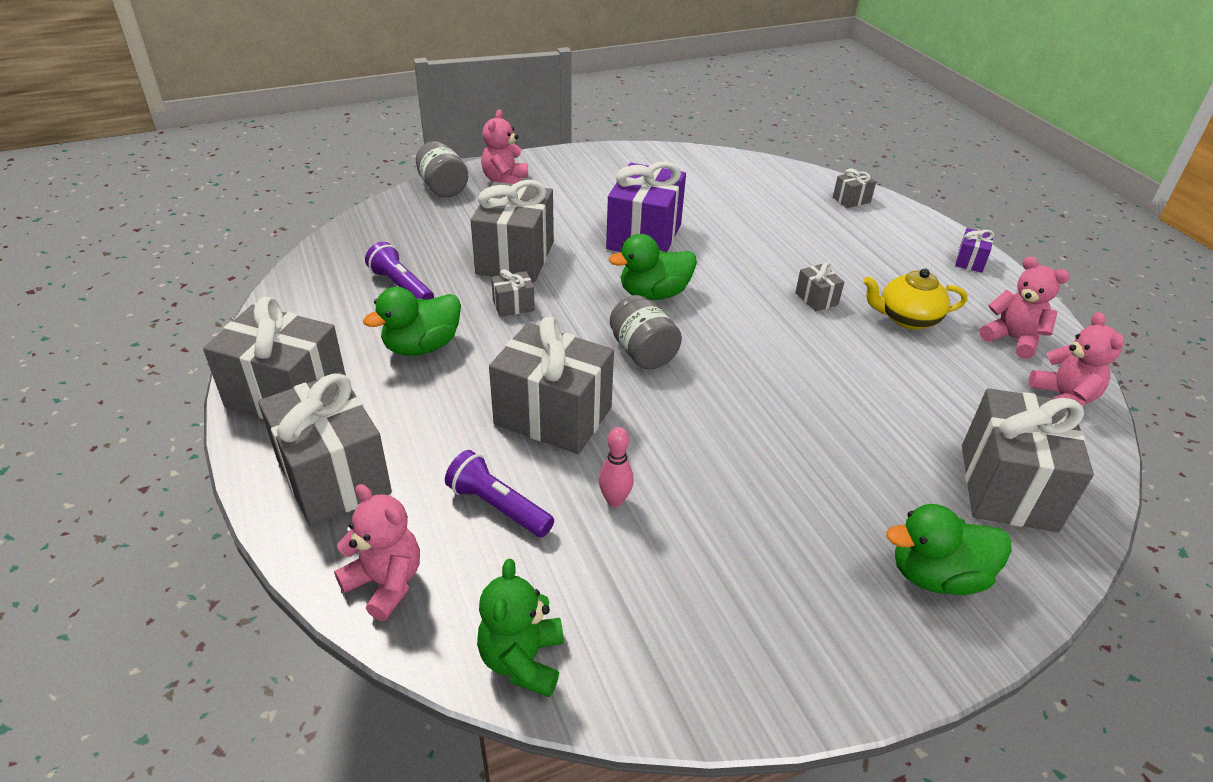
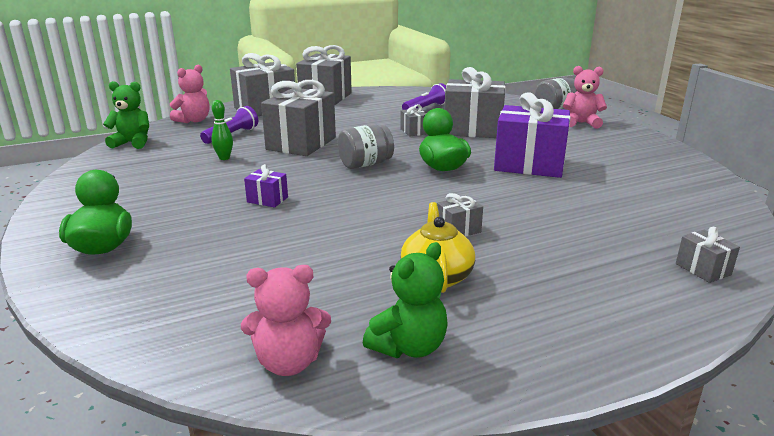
camera: 90 degrees right, 15 degrees down
green duck [363,287,461,356] -> none
pink bowling pin [599,427,634,507] -> green bowling pin [211,100,233,160]
purple gift [955,228,994,273] -> purple gift moved to [244,164,288,207]
grey gift [962,388,1094,532] -> none
pink teddy bear [980,256,1070,359] -> green teddy bear [363,242,448,358]

